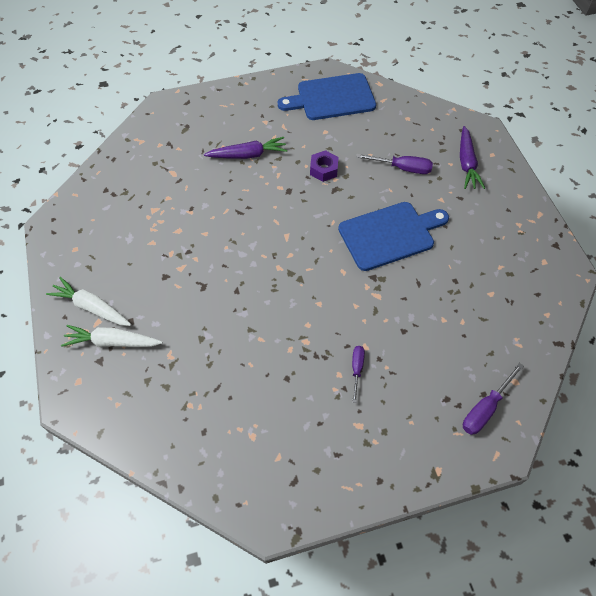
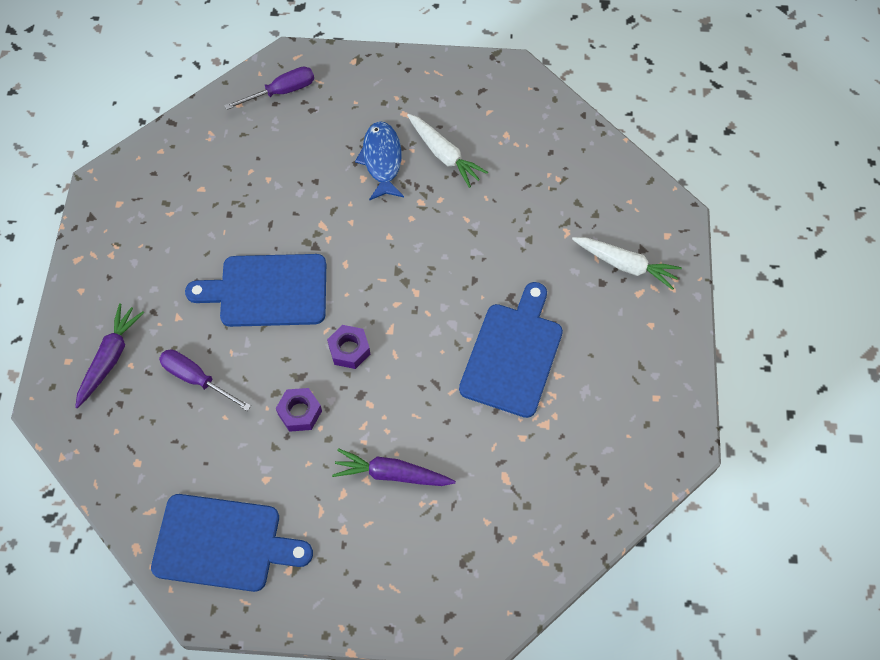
camera: 160 degrees left, 5 degrees up
white carrot [46,277,131,326] -> white carrot moved to [407,114,488,188]
purple screwdriver [352,346,365,403] -> blue fish [355,121,404,201]
none -> purple nut [327,325,370,369]
none -> blue cutting board [459,282,563,418]

